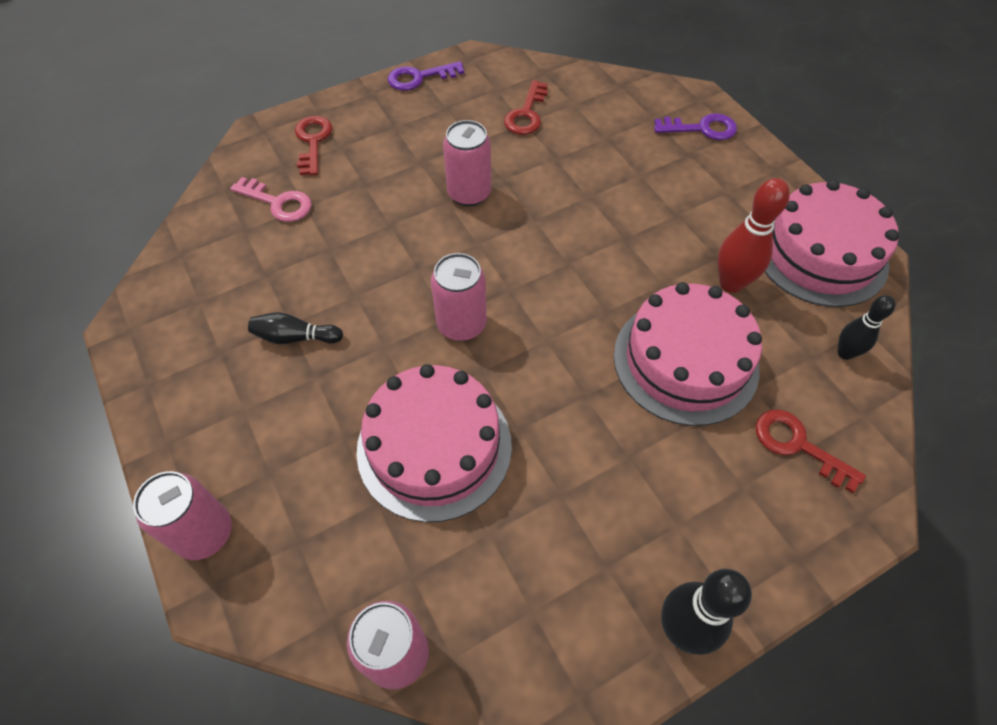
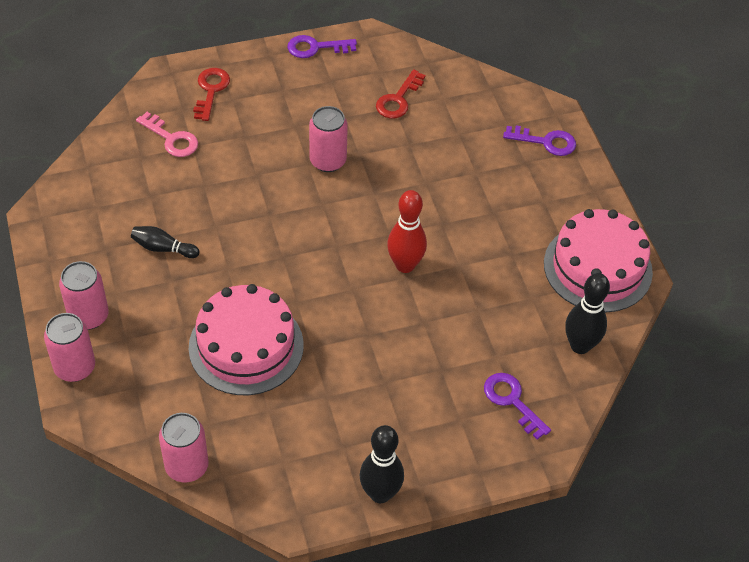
camera: 10 degrees right, 5 degrees down
pink can [431,253,487,341] -> pink can moved to [59,261,109,330]
pink cake [614,282,762,426] -> none
red bowling pin [718,178,790,293] -> red bowling pin moved to [387,190,427,273]
red key [756,410,866,493] -> purple key [484,373,551,439]
black bowling pin [838,295,896,360] -> black bowling pin [565,273,610,354], size x1.60

